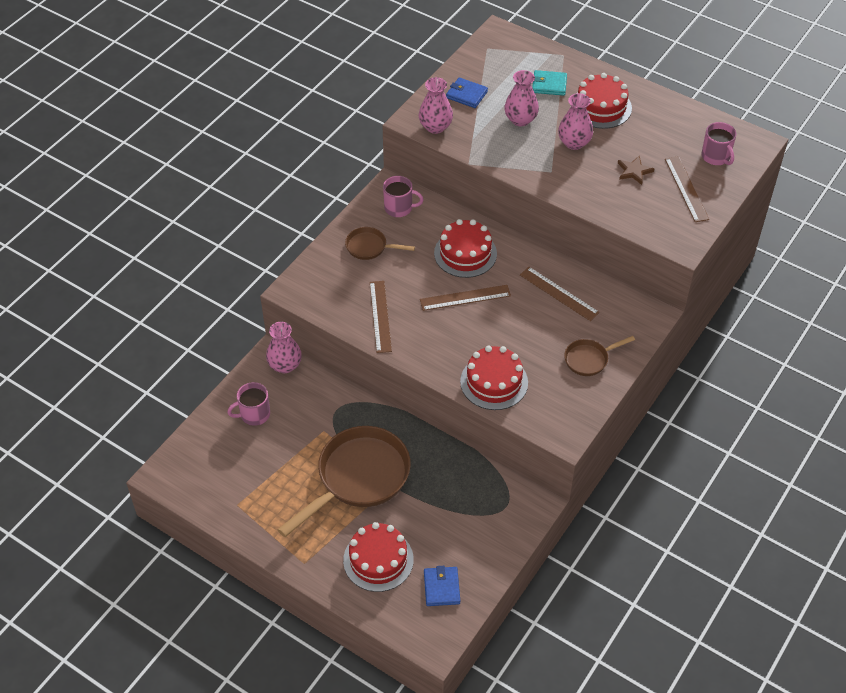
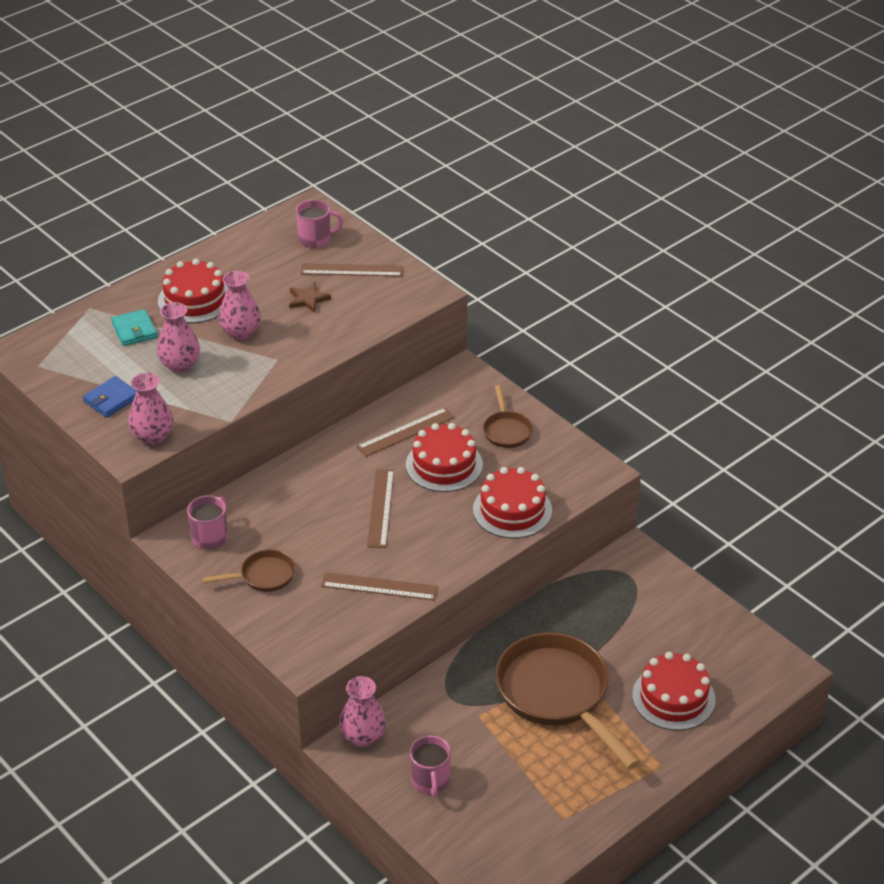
camera: 75 degrees left, 10 degrees down
brown pan [345,227,415,260] -> brown pan turned 135 degrees counterclockwise [203,549,295,592]
blue wallet [424,566,460,606] -> none
red cake [434,219,497,278] -> red cake moved to [406,423,483,492]
turquoise wallet [532,70,567,96] -> turquoise wallet turned 45 degrees counterclockwise [111,309,157,346]

